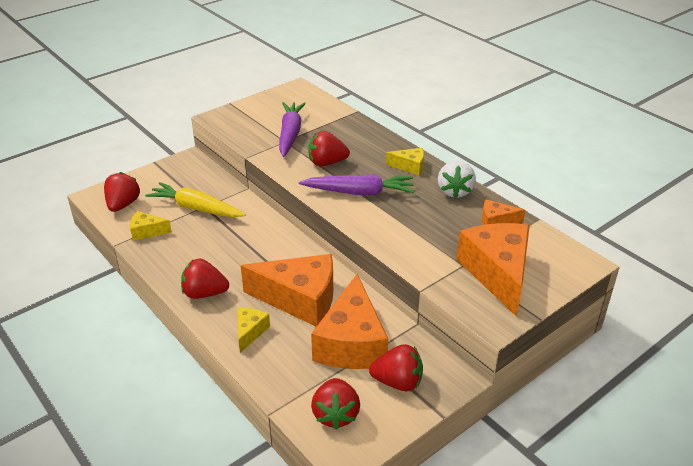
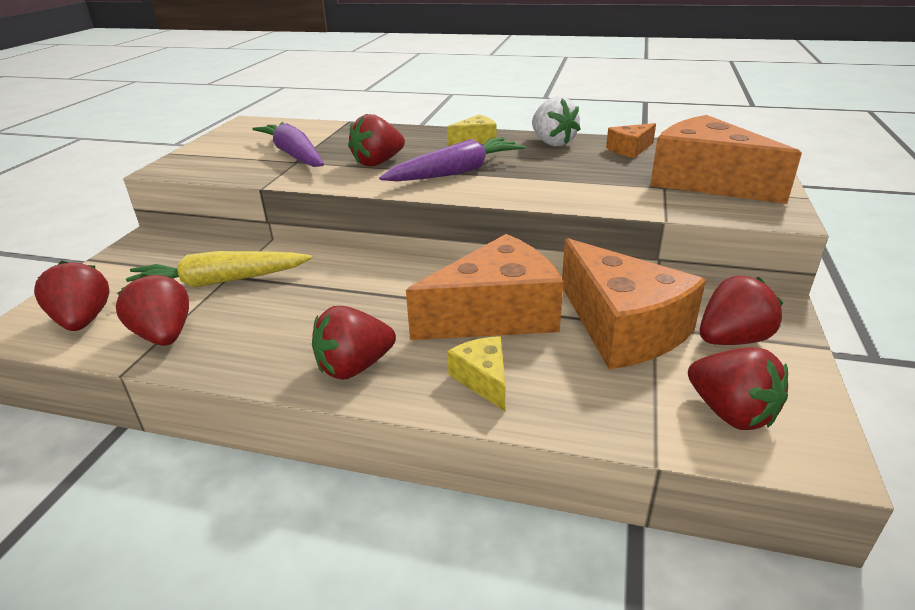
camera: 35 degrees left, 5 degrees down
yellow cheese [130,211,172,241] -> red strawberry [116,274,189,346]

